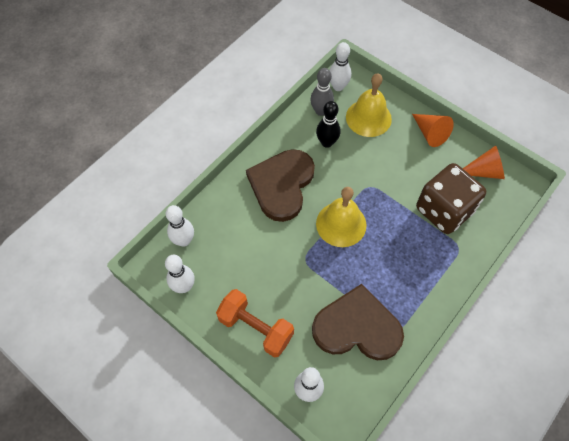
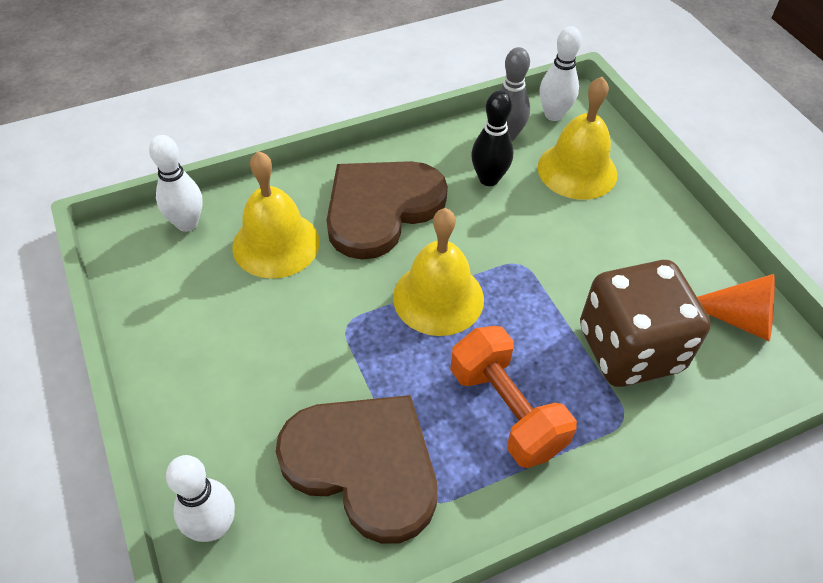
camera: 25 degrees right, 10 degrees down
white bowling pin [165,255,195,293] -> none
orange dumbbell [216,289,294,358] -> orange dumbbell moved to [450,326,577,468]
orange cone [412,114,454,147] -> none
none -> yellow bell [232,151,320,279]

